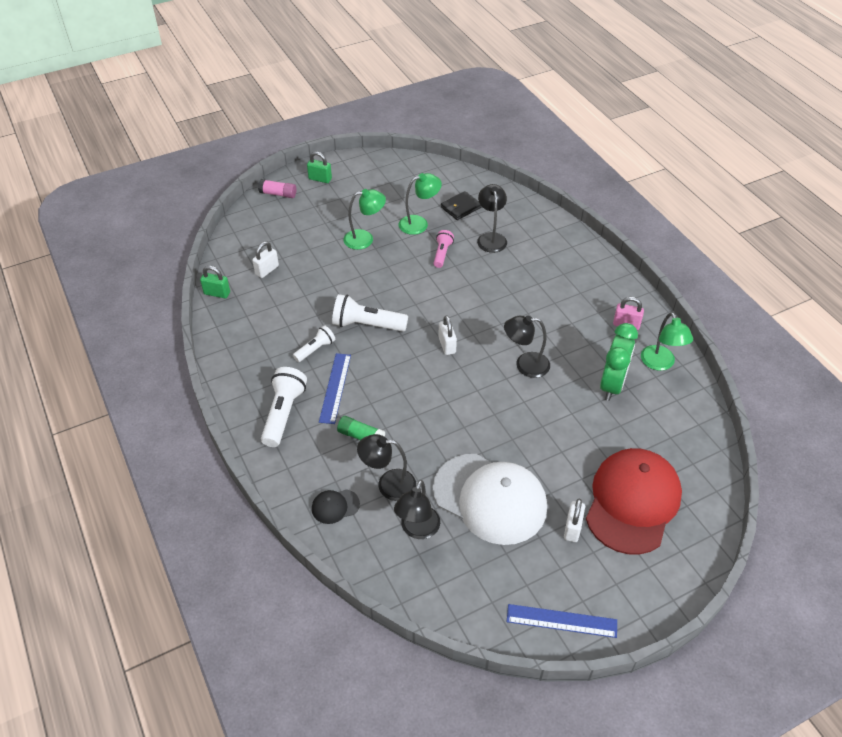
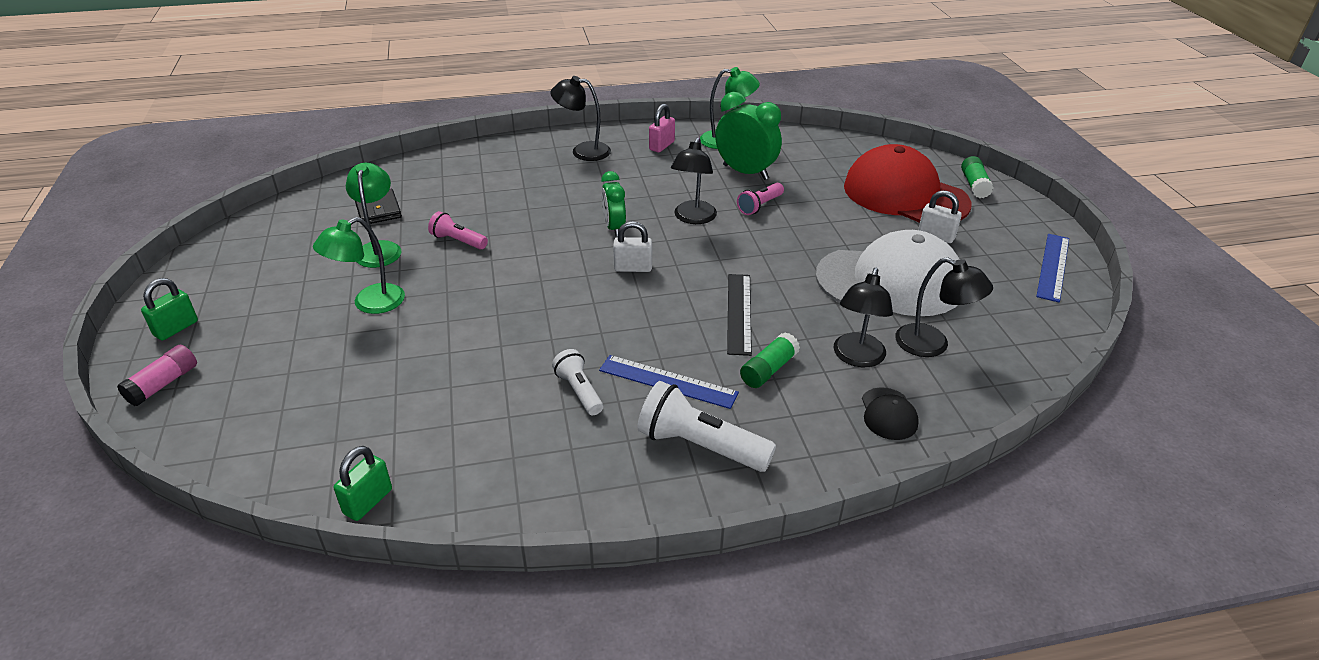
camera: 75 degrees left, 10 degrees down
white padlock [252,241,279,278] -> none
white flashlight [332,294,408,332] -> none
green lamp [343,189,386,250] -> green lamp turned 135 degrees counterclockwise [313,217,405,314]
white cap [433,454,547,545] -> white cap turned 45 degrees clockwise [816,230,960,316]
black lamp [477,184,507,253] -> black lamp moved to [550,76,611,161]
none -> green clock [601,171,626,237]
none -> black ruler [727,274,752,356]
none -> pink flashlight [737,183,784,215]
none -> green glue stick [961,156,993,198]

